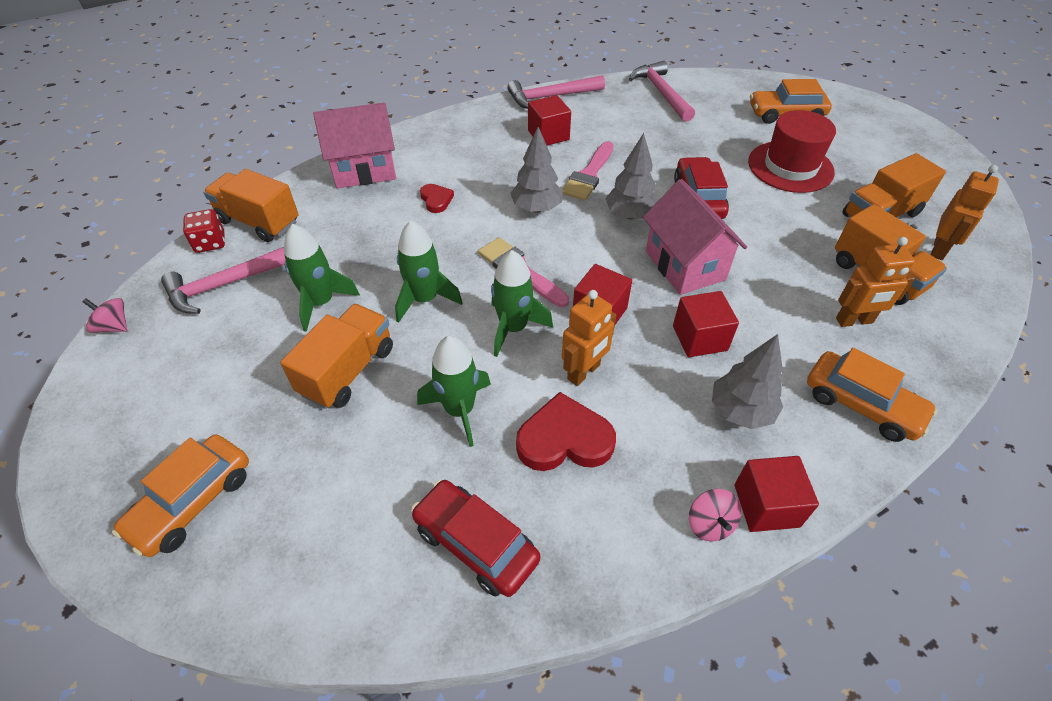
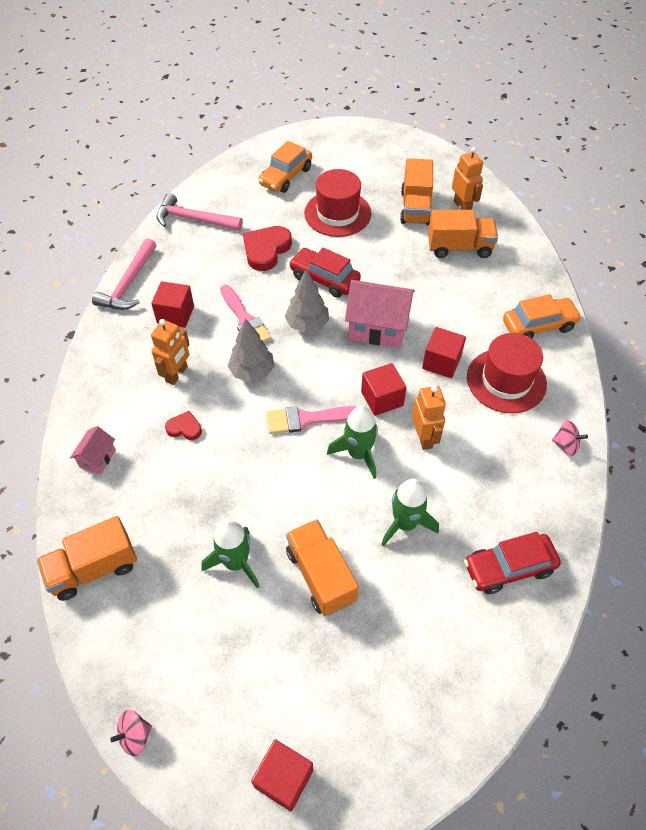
camera: 55 degrees left, 5 degrees up
orange car [112,434,249,557] -> none
pink hammer [161,247,286,314] -> none
red dice [183,209,225,253] -> none
pink house [313,102,396,188] -> pink house [70,426,116,475], size x0.52
green rocket [395,221,462,323] -> none
red heart [516,392,616,471] -> red heart moved to [243,226,292,271]
grey tree [712,334,783,429] -> red hat [467,333,547,413]
red cube [735,456,819,532] -> red cube moved to [251,739,313,811]
orange robot [836,237,915,327] -> orange robot moved to [151,319,190,385]

